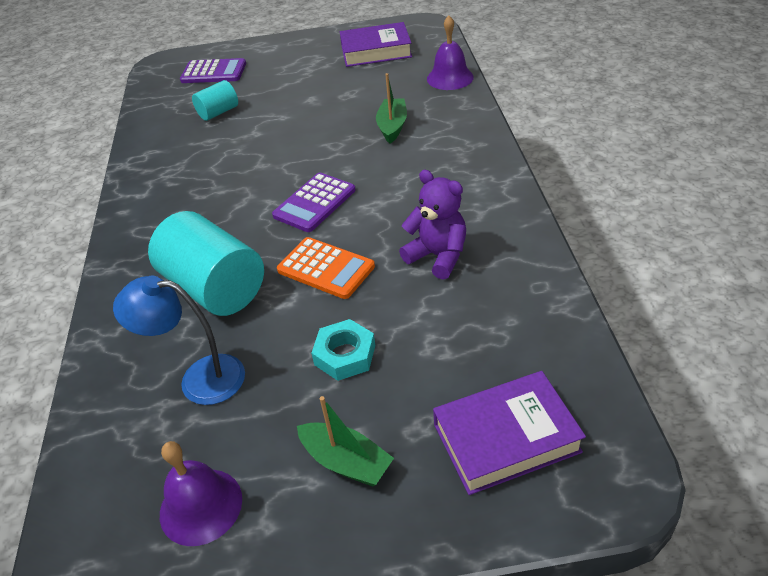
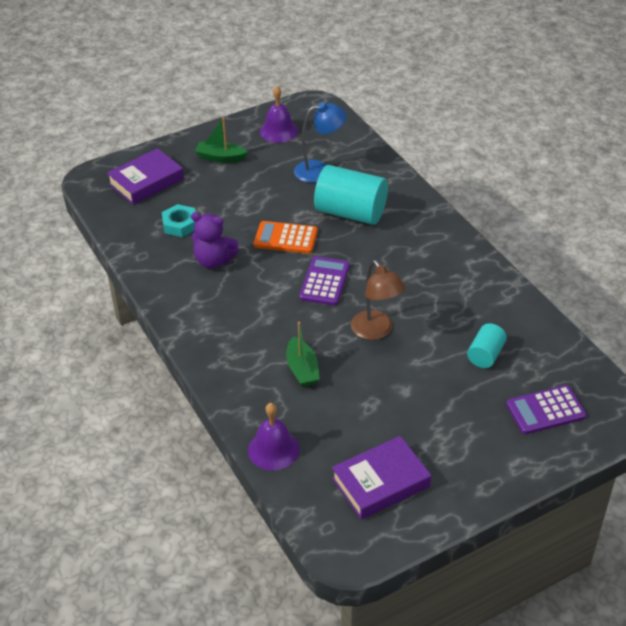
camera: 155 degrees right, 0 degrees up
turquoise nut [311,319,375,381] -> turquoise nut moved to [162,204,196,237]
none -> brown lamp [351,260,406,340]

